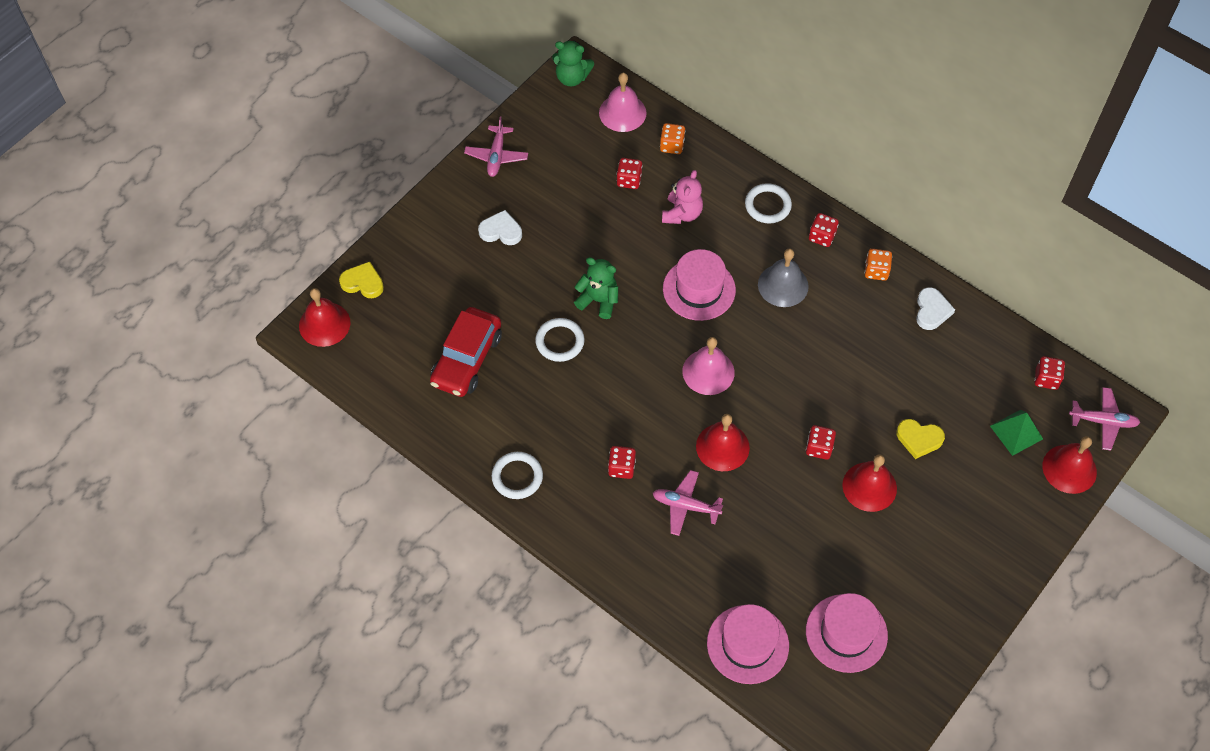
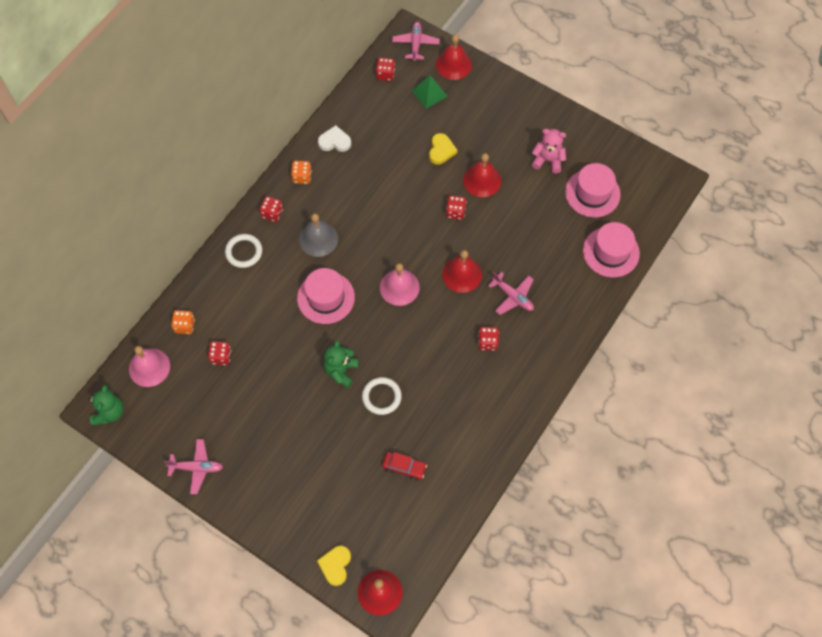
camera: 95 degrees left, 5 degrees up
red car [430,307,502,397] -> red car [382,452,427,481], size x0.54
white heart [478,210,522,245] -> none
white ring [492,452,543,499] -> none
pink plane [653,470,723,536] -> pink plane turned 60 degrees counterclockwise [488,272,534,315]
pink teddy bear [662,170,703,224] -> pink teddy bear moved to [531,129,566,173]

